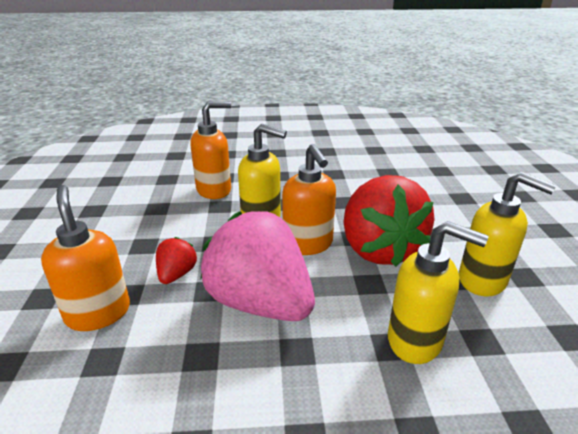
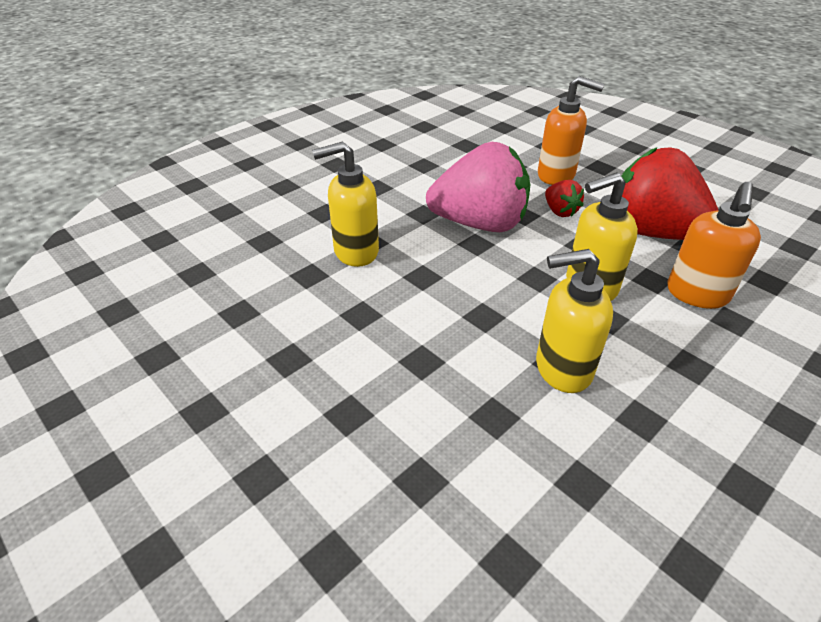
camera: 140 degrees right, 10 degrees up
orange soap dispenser [282,144,336,255] -> none
red strawberry [343,175,435,267] -> red strawberry moved to [622,147,719,240]
yellow soap dispenser [459,172,556,296] -> yellow soap dispenser moved to [536,249,613,393]

